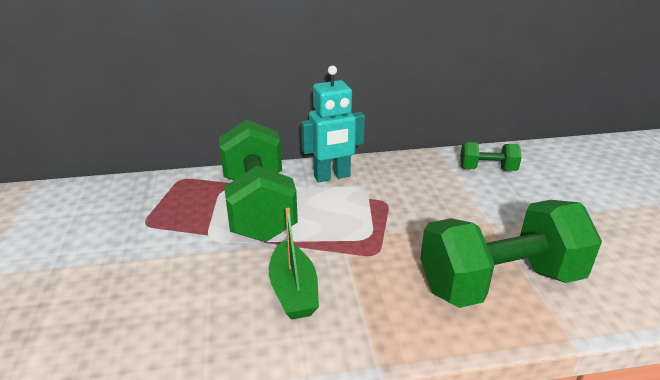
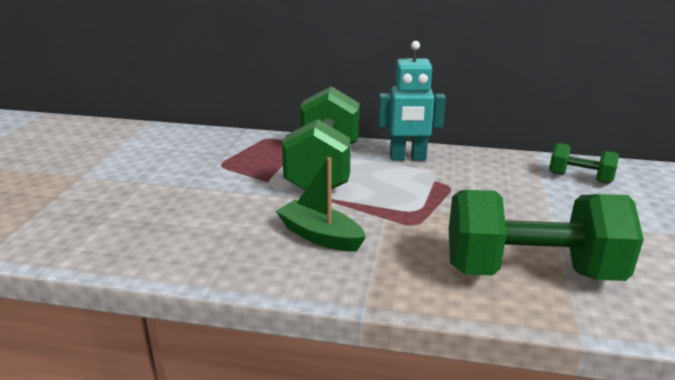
camera: 20 degrees right, 5 degrees down
green boat [269,208,319,320] -> green boat turned 120 degrees clockwise [276,157,366,252]

